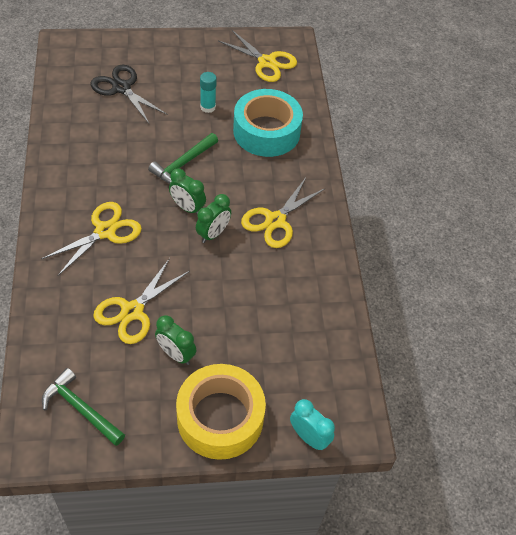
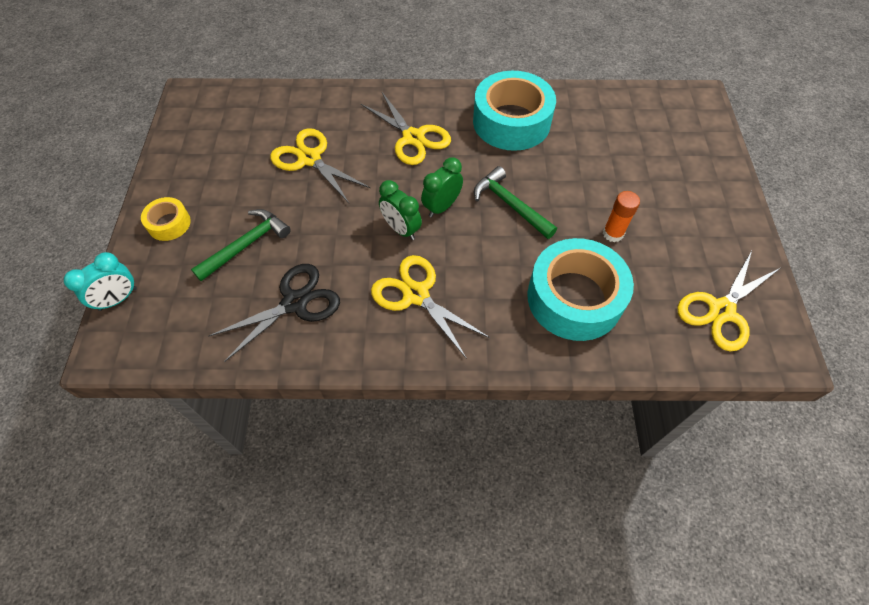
camera: 100 degrees right, 5 degrees up
green hammer [42,368,125,446] -> green hammer moved to [191,209,291,281]
black scissors [91,65,168,123] -> black scissors moved to [208,264,340,362]
green clock [155,315,196,365] -> none
yellow tape [176,364,266,460] -> yellow tape [141,197,191,241], size x0.48
turquoise glue stick [200,72,217,113] -> orange glue stick [603,191,640,242]
none -> turquoise tape [473,71,556,151]

